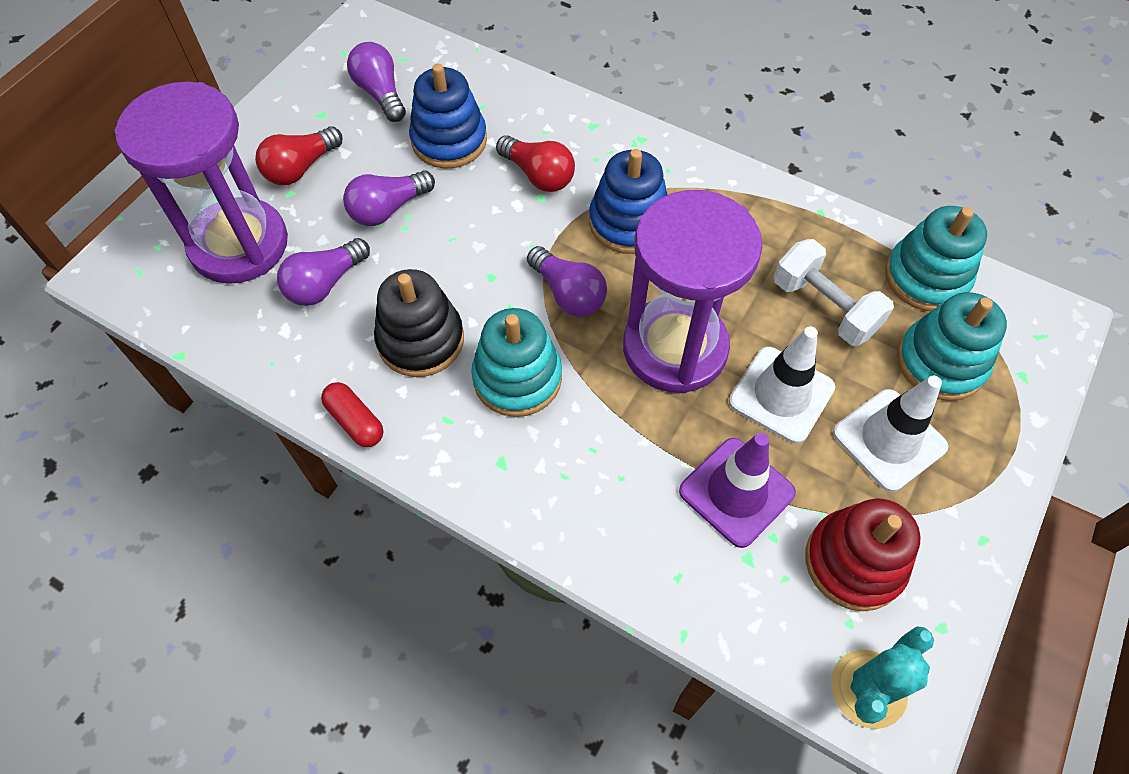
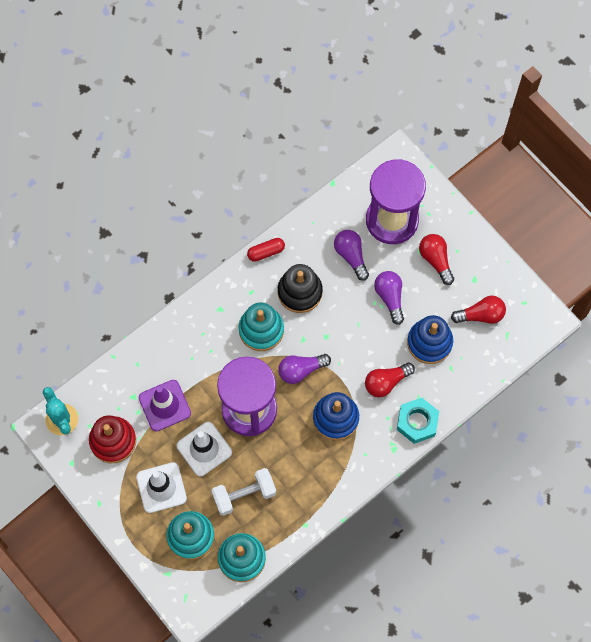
camera: 110 degrees right, 10 degrees up
purple light bulb [347,42,406,122] -> red light bulb [451,296,506,324]
none -> turquoise nut [397,398,439,444]

